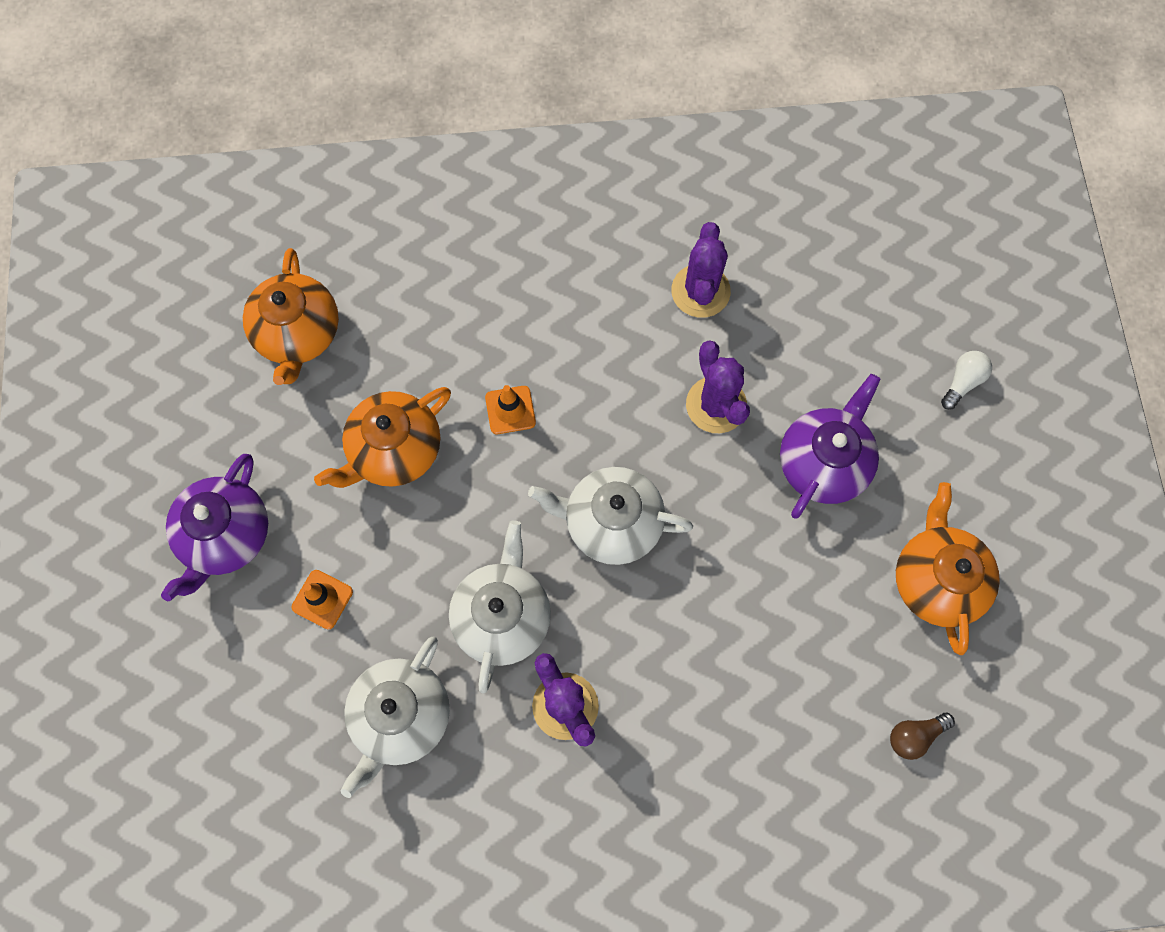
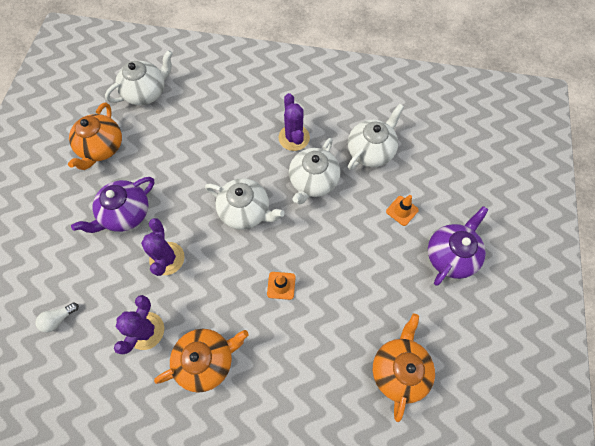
camera: 165 degrees left, 5 degrees down
orange teapot [314,387,451,488] -> orange teapot moved to [154,329,249,393]
brown light bulb [890,713,955,760] -> white teapot [105,50,173,105]
white light bulb [941,351,992,410] -> white light bulb moved to [35,302,79,333]

